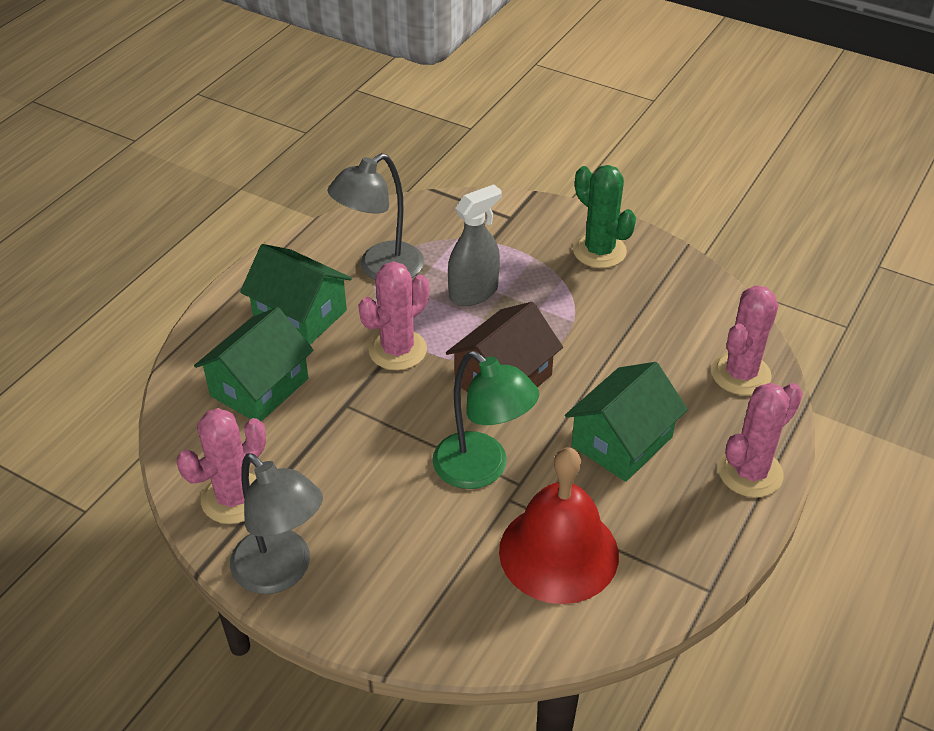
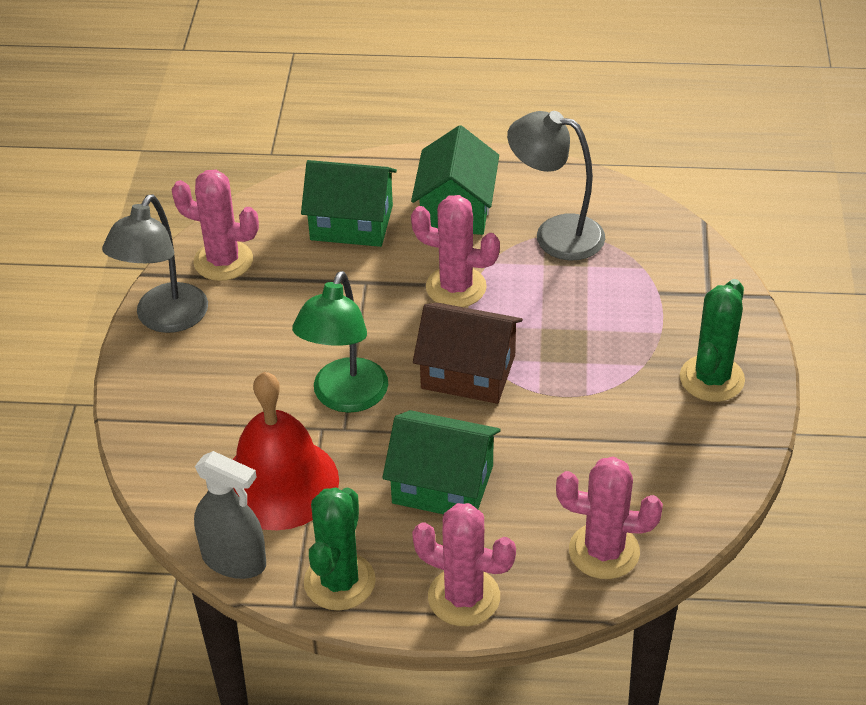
camera: 65 degrees right, 0 degrees up
grey spray bottle [448,184,502,306] -> grey spray bottle moved to [194,451,266,579]
none -> green cactus [304,488,376,611]

